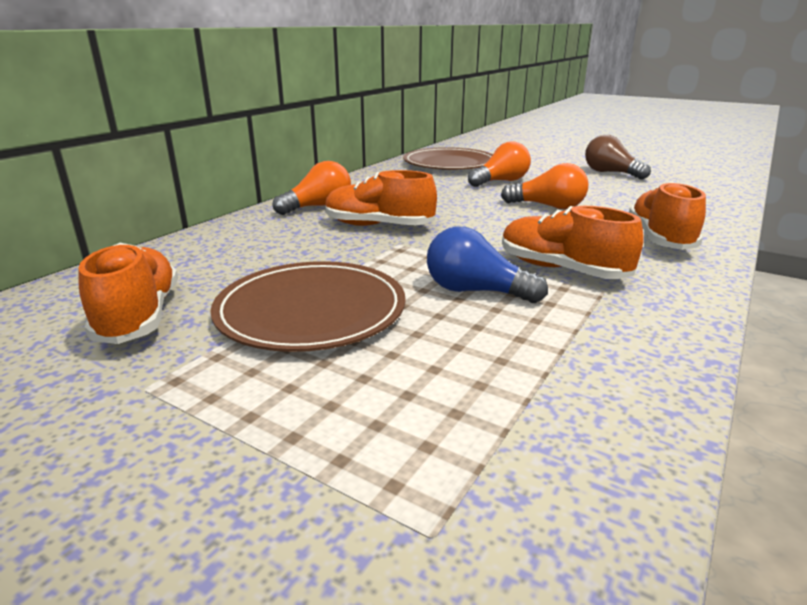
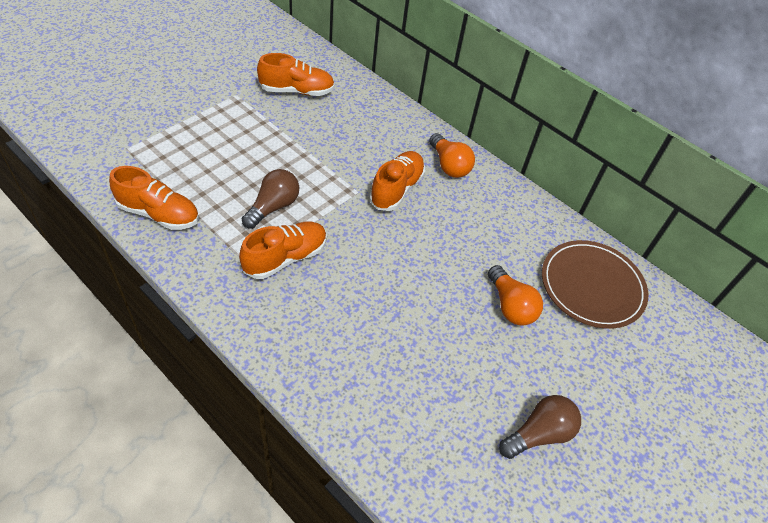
camera: 95 degrees right, 25 degrees up
brown plate [210,261,406,352] -> none
blue light bulb [427,227,548,303] -> brown light bulb [242,169,299,229]
orange light bulb [501,163,588,209] -> none
orange shoe [629,182,706,250] -> orange shoe moved to [109,166,199,230]

